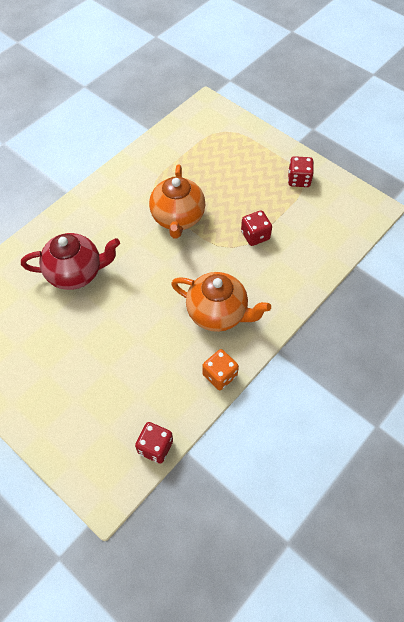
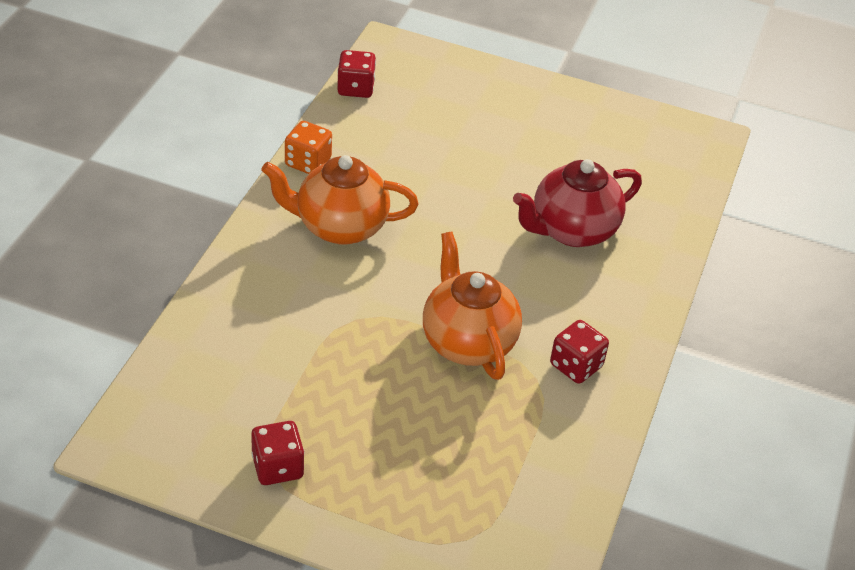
camera: 155 degrees right, 15 degrees down
red dice [241,210,272,246] -> red dice moved to [550,320,609,384]

